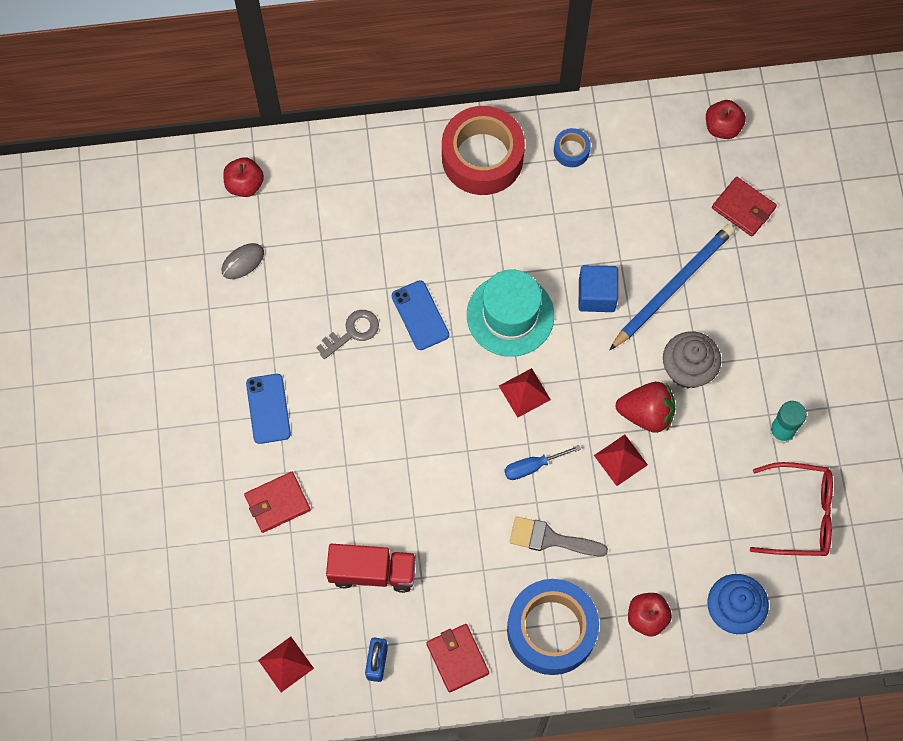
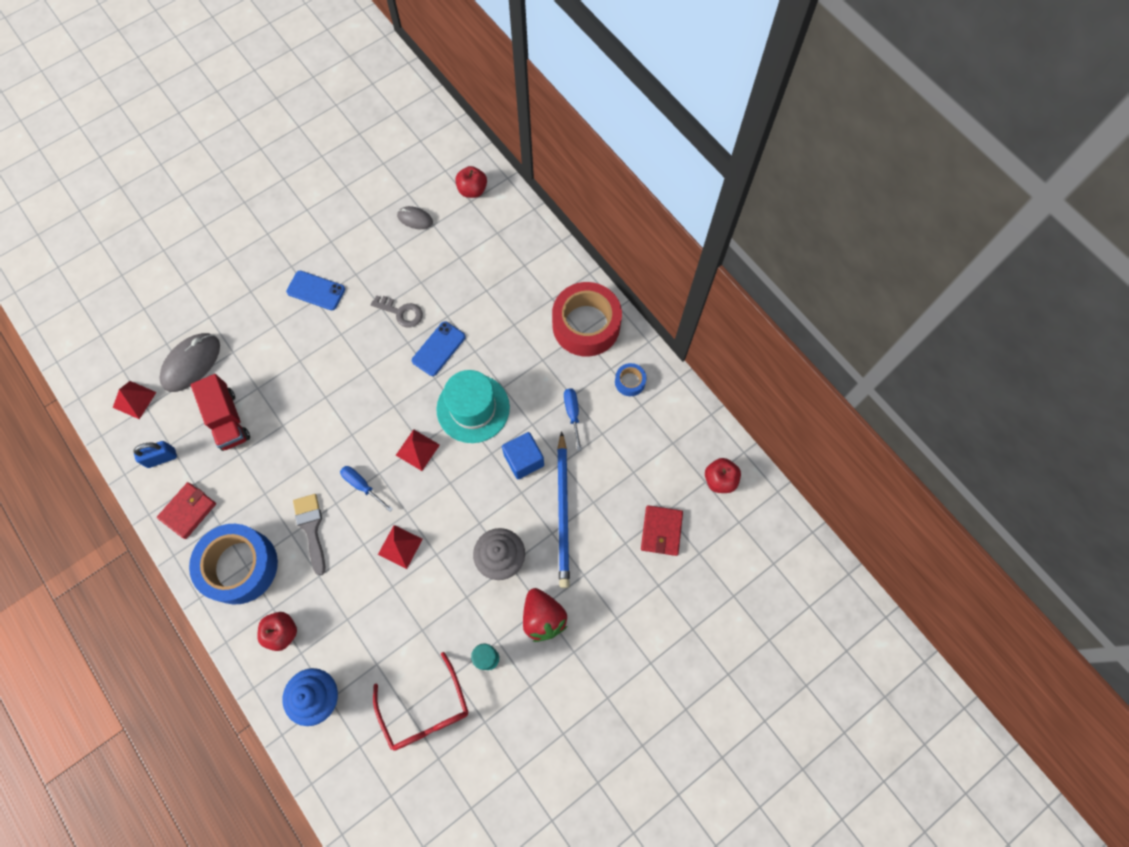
camera: 60 degrees right, 0 degrees up
red wallet [244,472,310,533] -> none
blue phone [246,374,291,444] -> blue phone turned 60 degrees clockwise [286,271,345,310]
blue pencil [610,224,734,350] -> blue pencil turned 75 degrees clockwise [557,432,570,588]
red strawberry [616,382,676,433] -> red strawberry moved to [523,588,567,642]
none -> grey mouse [159,333,220,392]
none -> blue screwdriver [564,388,582,451]

